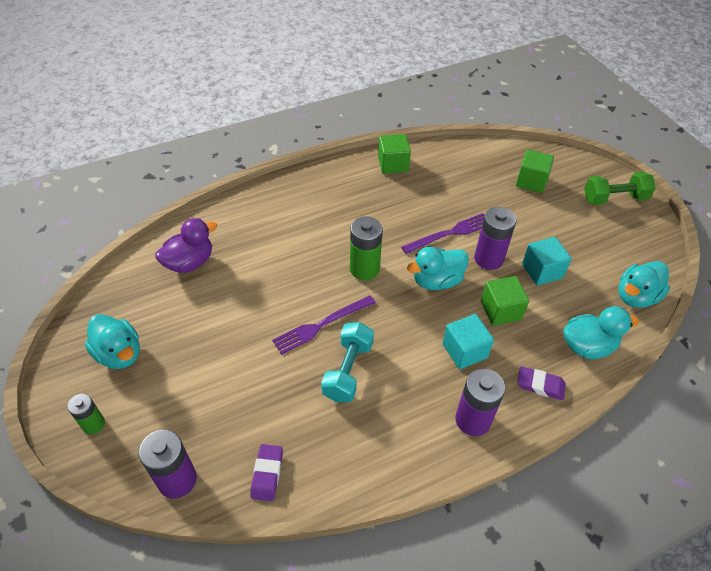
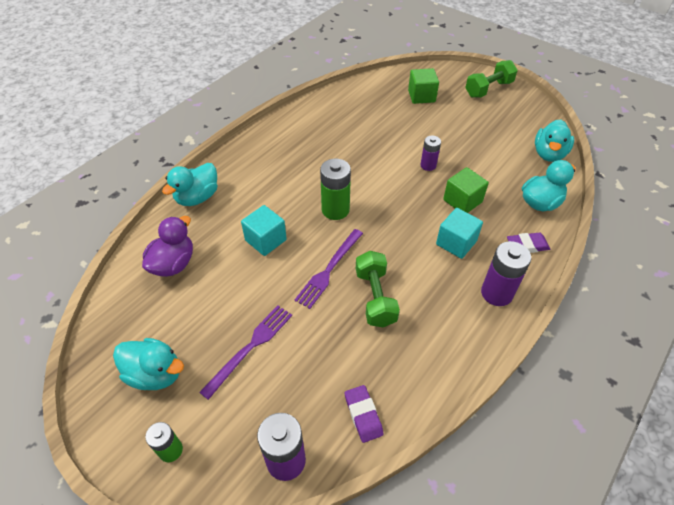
camera: 25 degrees left, 0 degrees up
turquoise dumbbell [321,322,374,402] -> green dumbbell [356,251,400,327]
green cube [378,134,411,174] -> none
purple fork [401,213,484,254] -> purple fork moved to [199,305,292,400]
turquoise duck [407,247,469,290] -> turquoise duck moved to [162,163,218,206]
purple battery [474,207,516,270] -> purple battery [420,135,441,171], size x0.61
turquoise cube [522,237,572,286] -> turquoise cube moved to [241,205,287,256]

